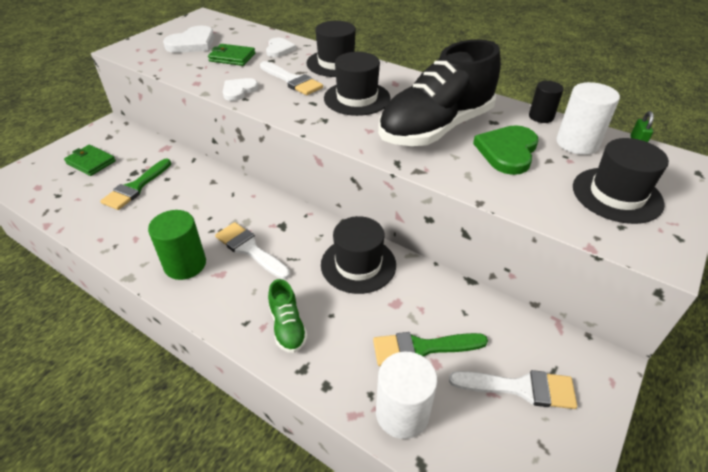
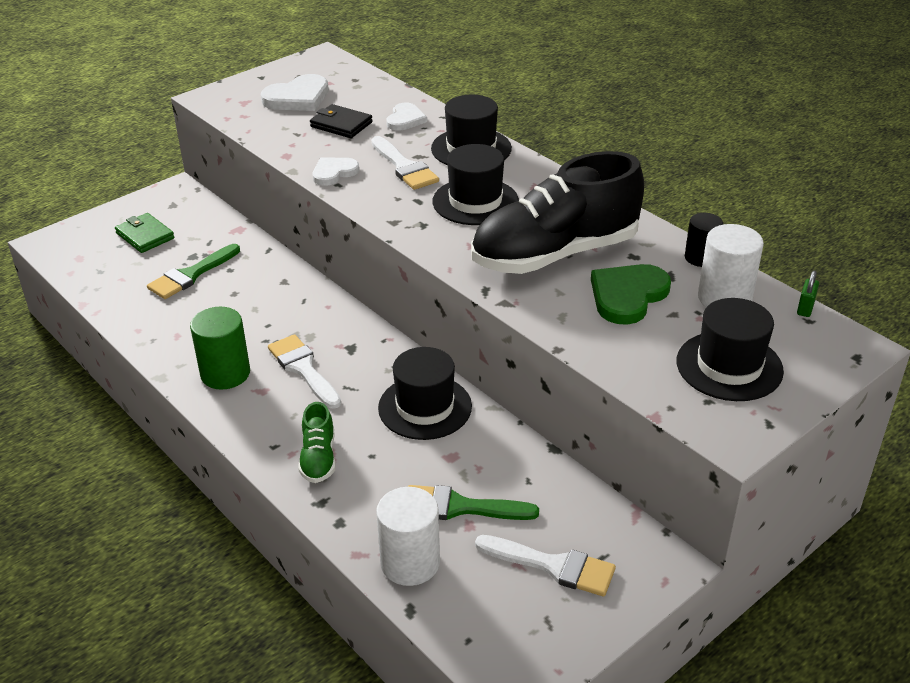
camera: 15 degrees right, 5 degrees down
green wallet [208,44,255,66] -> black wallet [310,104,372,138]

